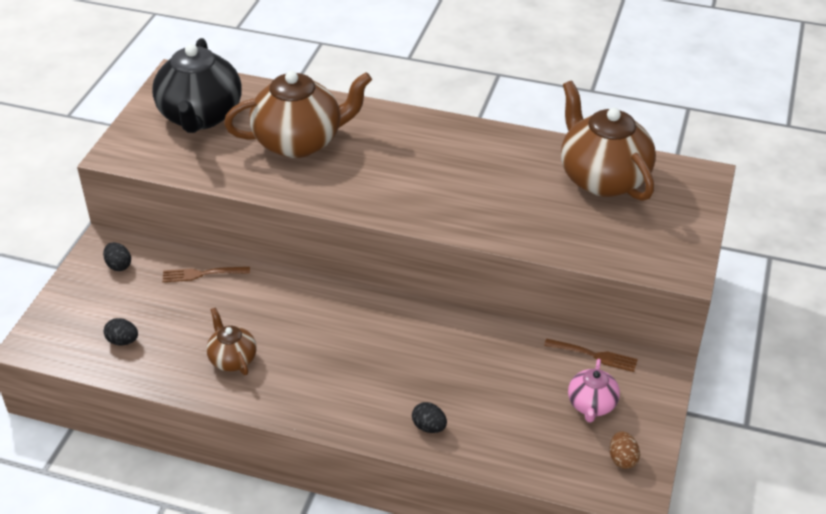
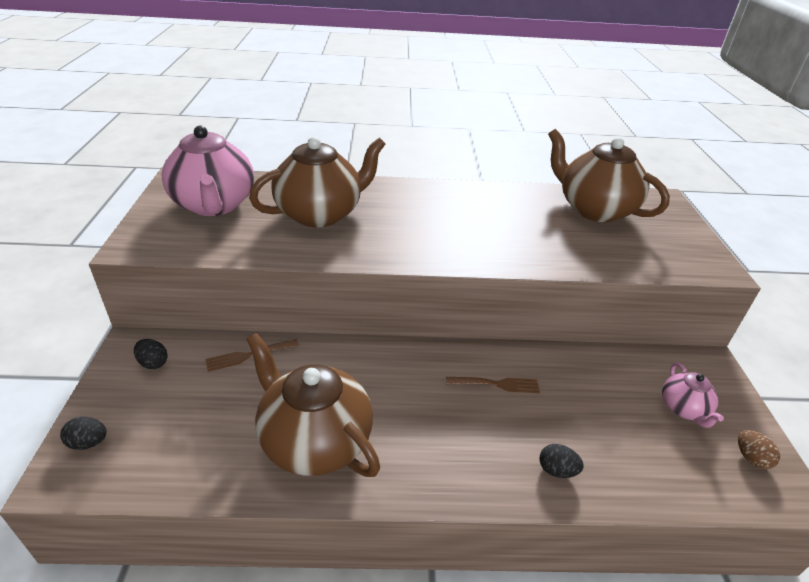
camera: 20 degrees left, 5 degrees down
black egg [104,318,138,345] -> black egg moved to [60,417,106,450]
black teapot [152,38,242,133] -> pink teapot [162,125,254,216]
brown teapot [206,307,257,375] -> brown teapot [246,333,380,477], size x1.99
brown fork [544,339,638,372] -> brown fork moved to [446,377,540,393]

